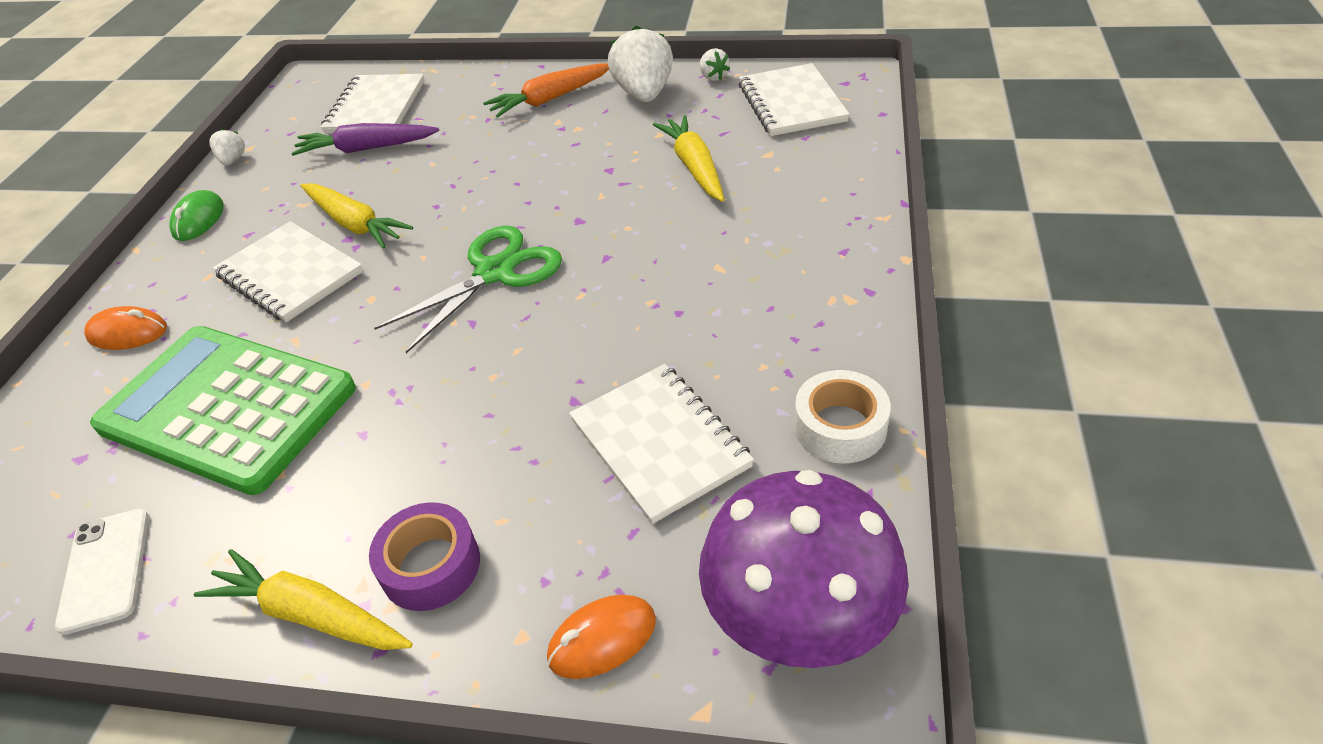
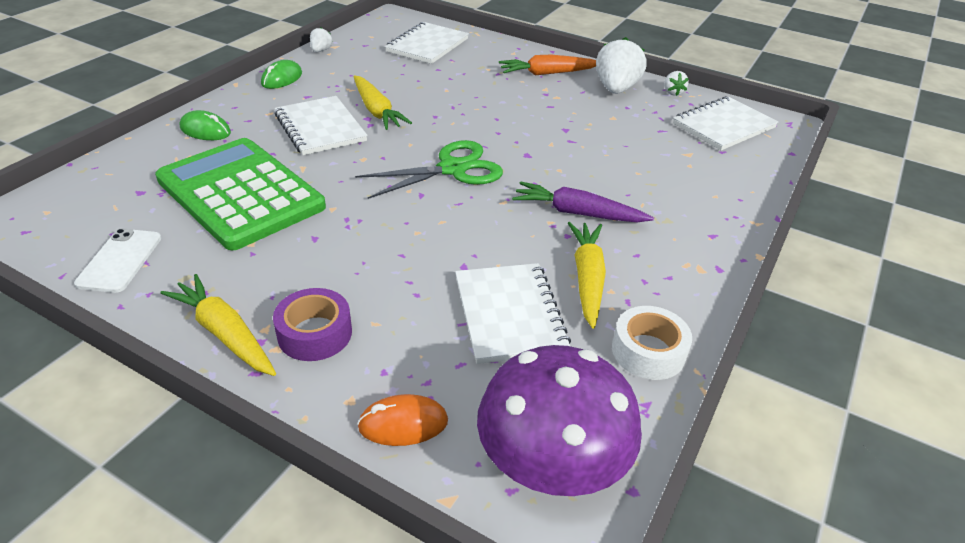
camera: 15 degrees right, 5 degrees down
orange mouse [84,306,167,350] -> green mouse [179,110,231,140]
purple carrot [291,123,439,156] -> purple carrot moved to [512,181,654,222]
yellow carrot [653,115,724,202] -> yellow carrot moved to [568,222,606,329]
white notebook [739,63,850,136] -> white notebook turned 45 degrees clockwise [673,96,778,150]

